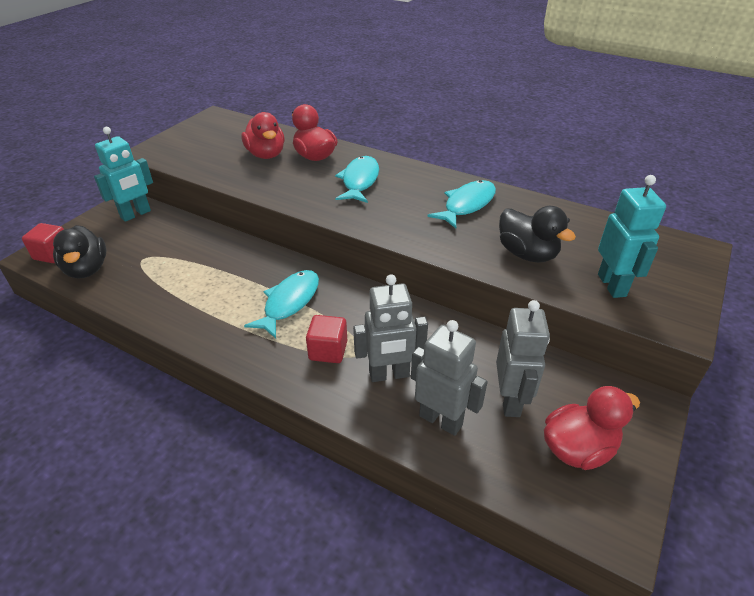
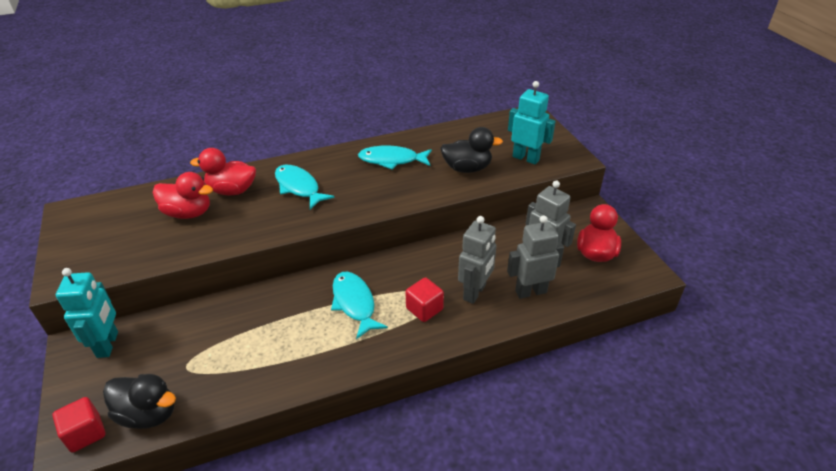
camera: 50 degrees left, 0 degrees up
turquoise fish [427,180,496,228] -> turquoise fish turned 75 degrees counterclockwise [358,145,432,170]

